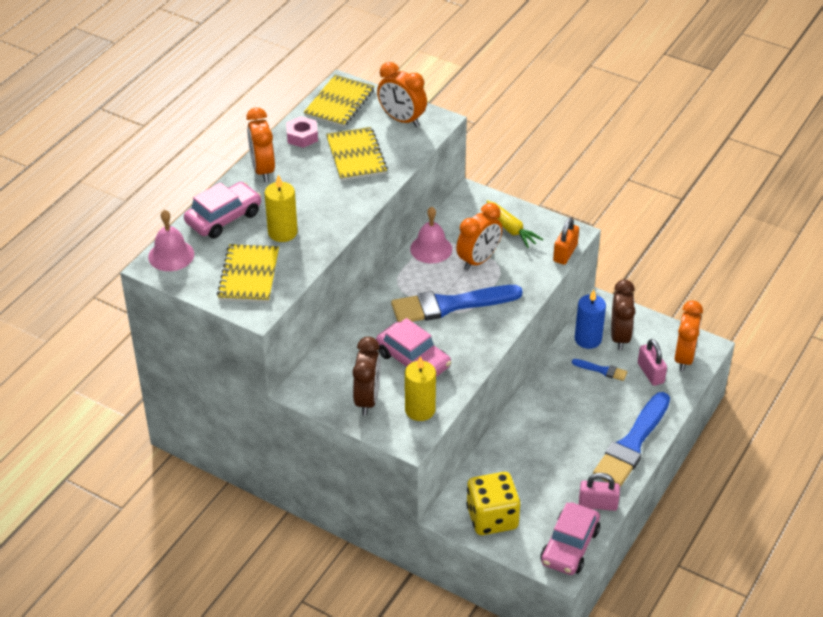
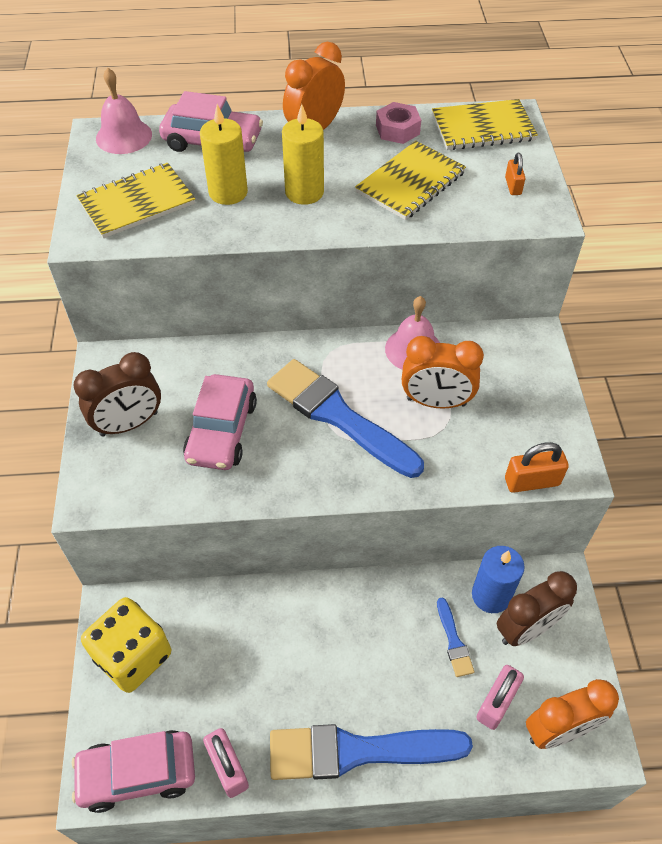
camera: 55 degrees right, 10 degrees up
orange clock [377,62,427,127] -> orange padlock [505,153,525,195]
yellow candle [405,356,436,421] -> yellow candle moved to [282,104,324,205]
yellow carrot [486,200,543,248] -> none

